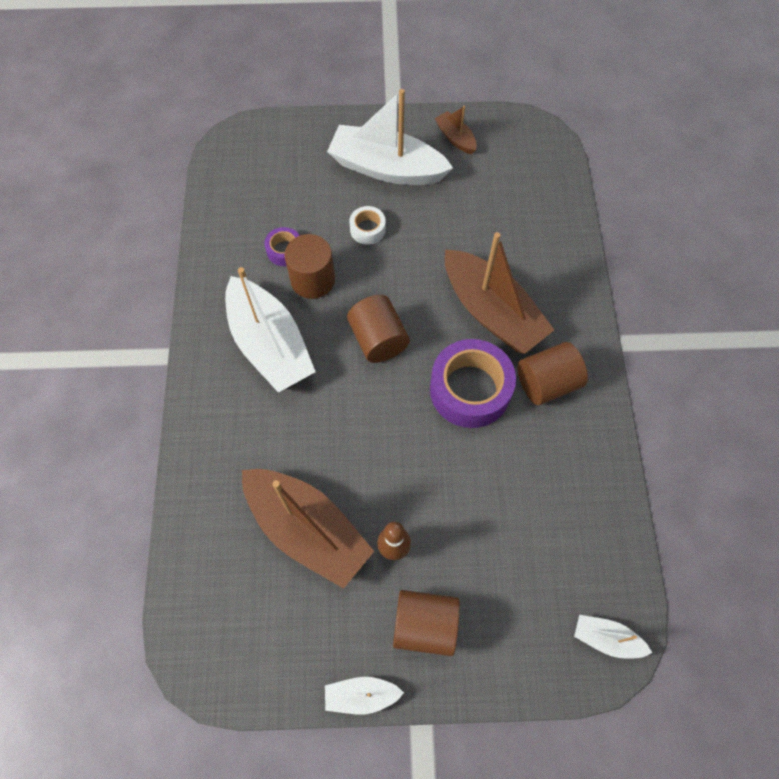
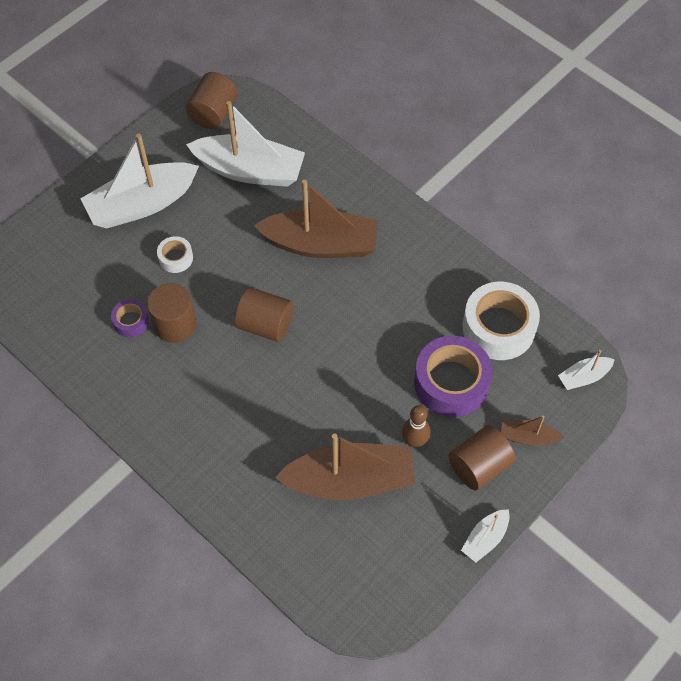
camera: 45 degrees left, 5 degrees down
white boat [225,267,315,393] -> white boat moved to [186,101,305,187]
purple tape [430,339,516,428] -> purple tape moved to [414,336,492,417]
brown boat [435,106,477,154] -> brown boat moved to [501,416,564,446]
brown cylinder [517,342,588,405] -> brown cylinder moved to [186,72,238,129]
none -> white tape [462,282,540,360]

